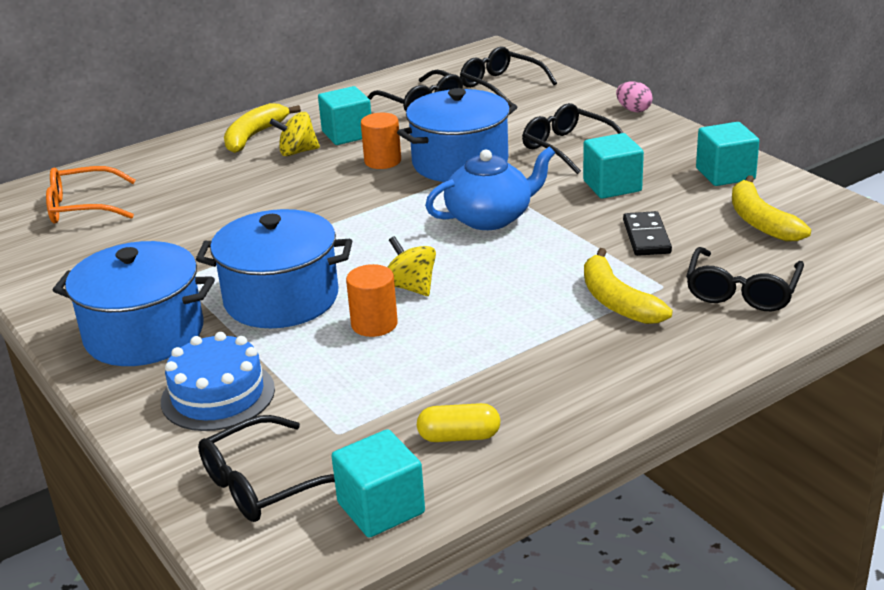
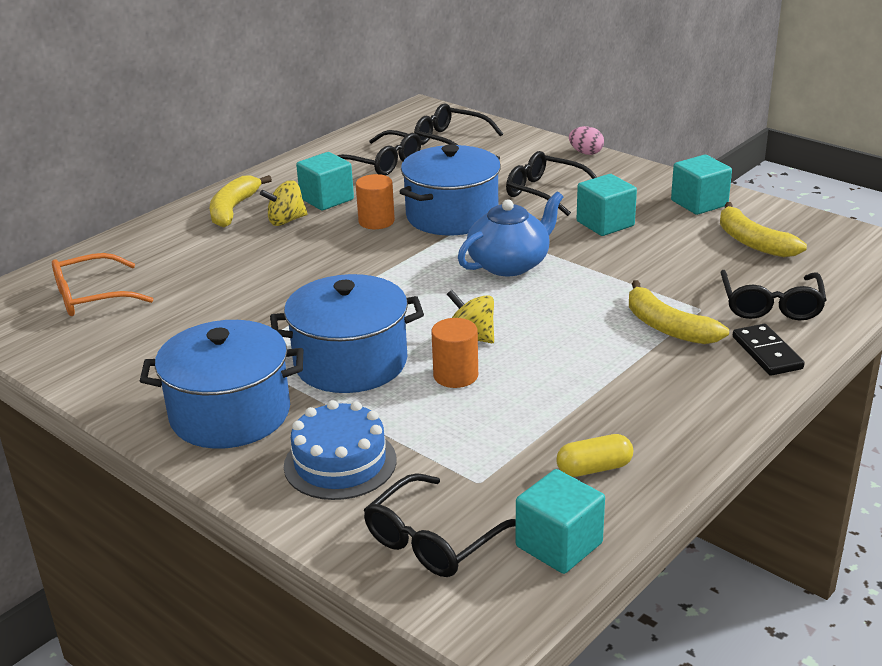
camera: 15 degrees left, 0 degrees up
black domino [623,211,672,256] -> black domino moved to [733,324,804,376]

